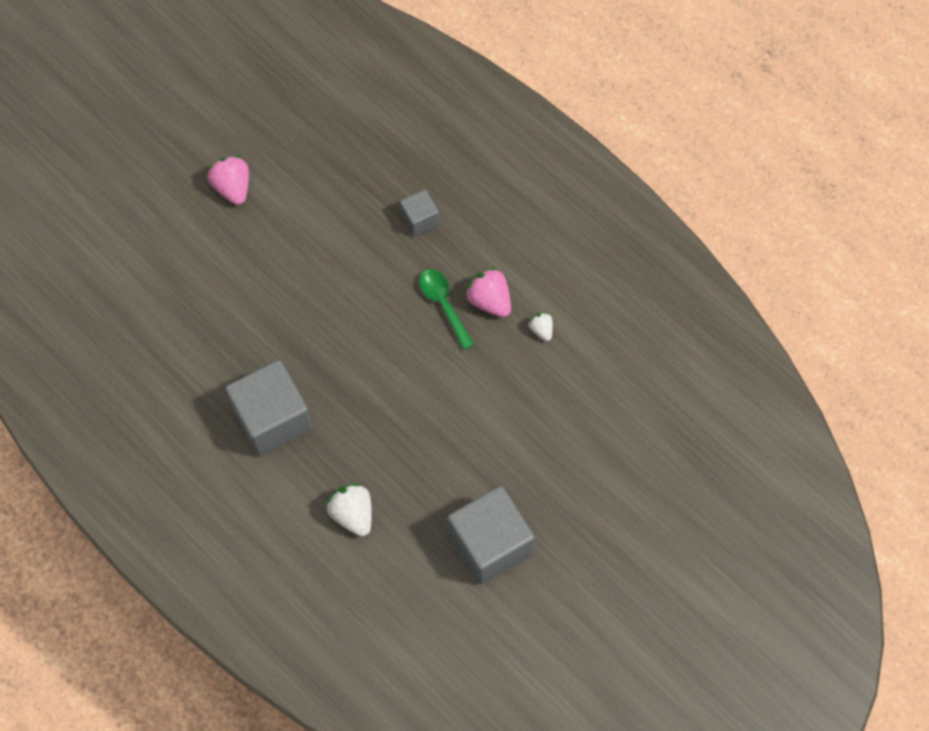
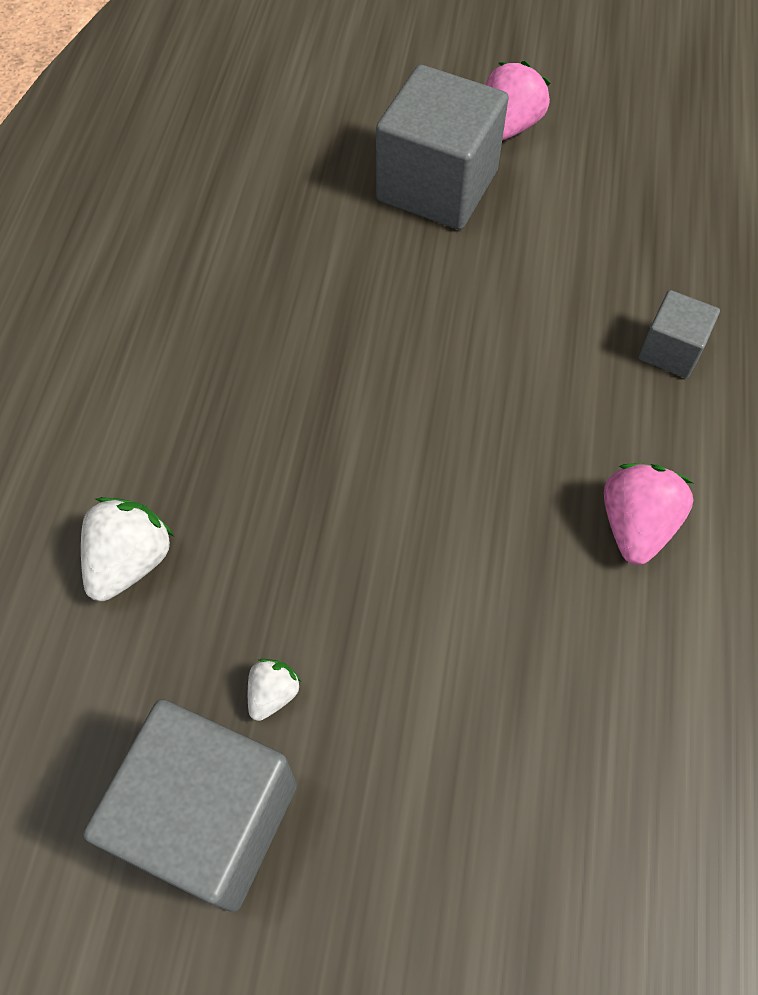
camera: 55 degrees right, 5 degrees down
grey cube [225,360,313,457] -> grey cube moved to [376,65,509,230]
green spoon [419,269,474,350] -> none
white strawberry [529,312,553,341] -> white strawberry moved to [248,659,301,721]

